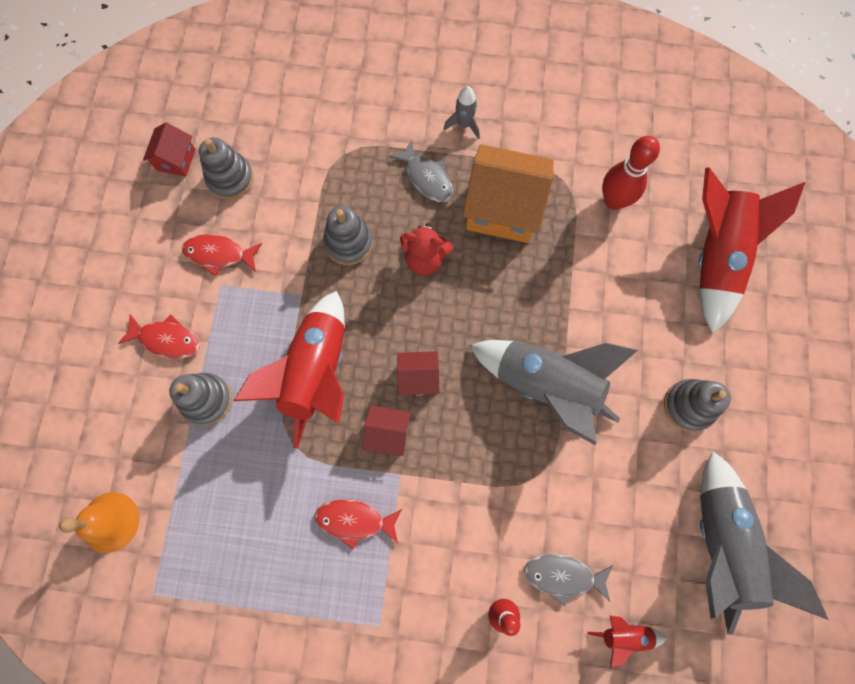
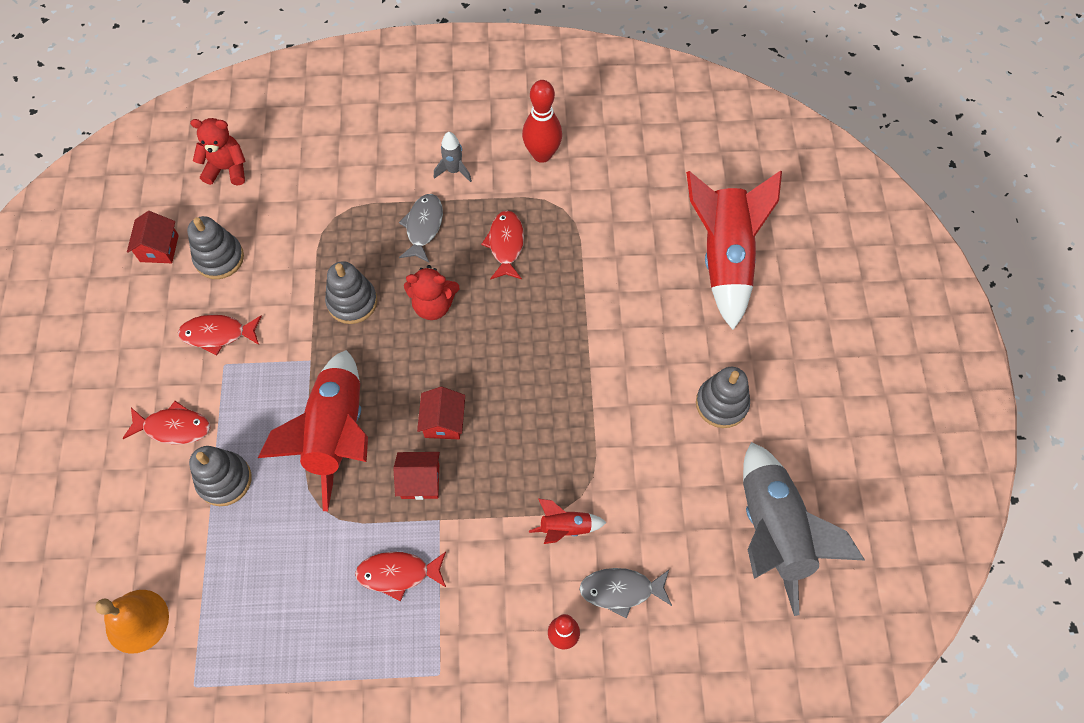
camera: 10 degrees left, 10 degrees down
grey fish [389,140,453,202] -> grey fish turned 120 degrees counterclockwise [399,194,443,263]
red house [397,351,439,396] -> red house turned 75 degrees counterclockwise [417,387,465,439]
orange house [462,144,554,243] -> red fish [481,211,524,279]
grey rocket [470,340,638,446] -> none
red rocket [587,615,667,668] -> red rocket moved to [529,499,607,544]
red bowling pin [602,136,660,210] -> red bowling pin moved to [522,80,562,163]
none -> red teddy bear [190,118,246,185]

